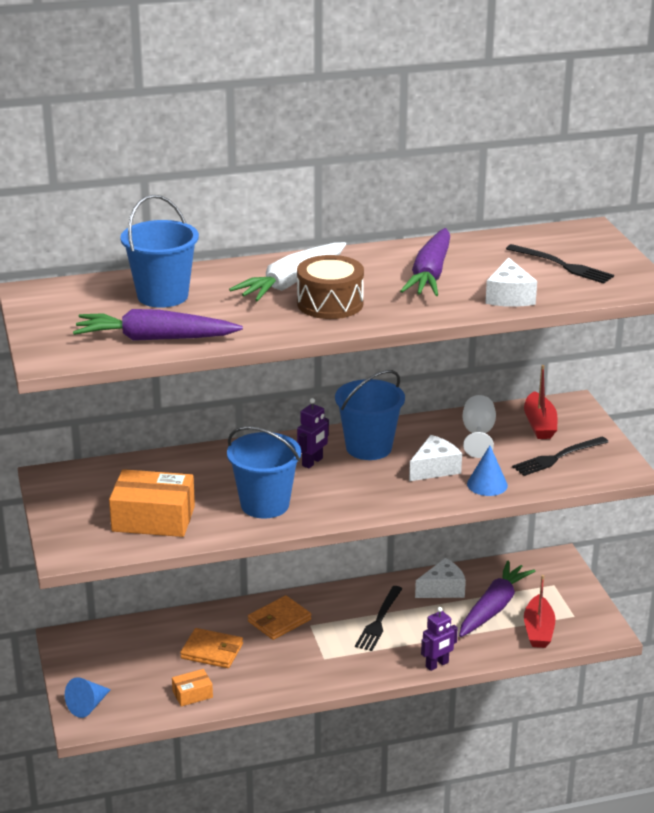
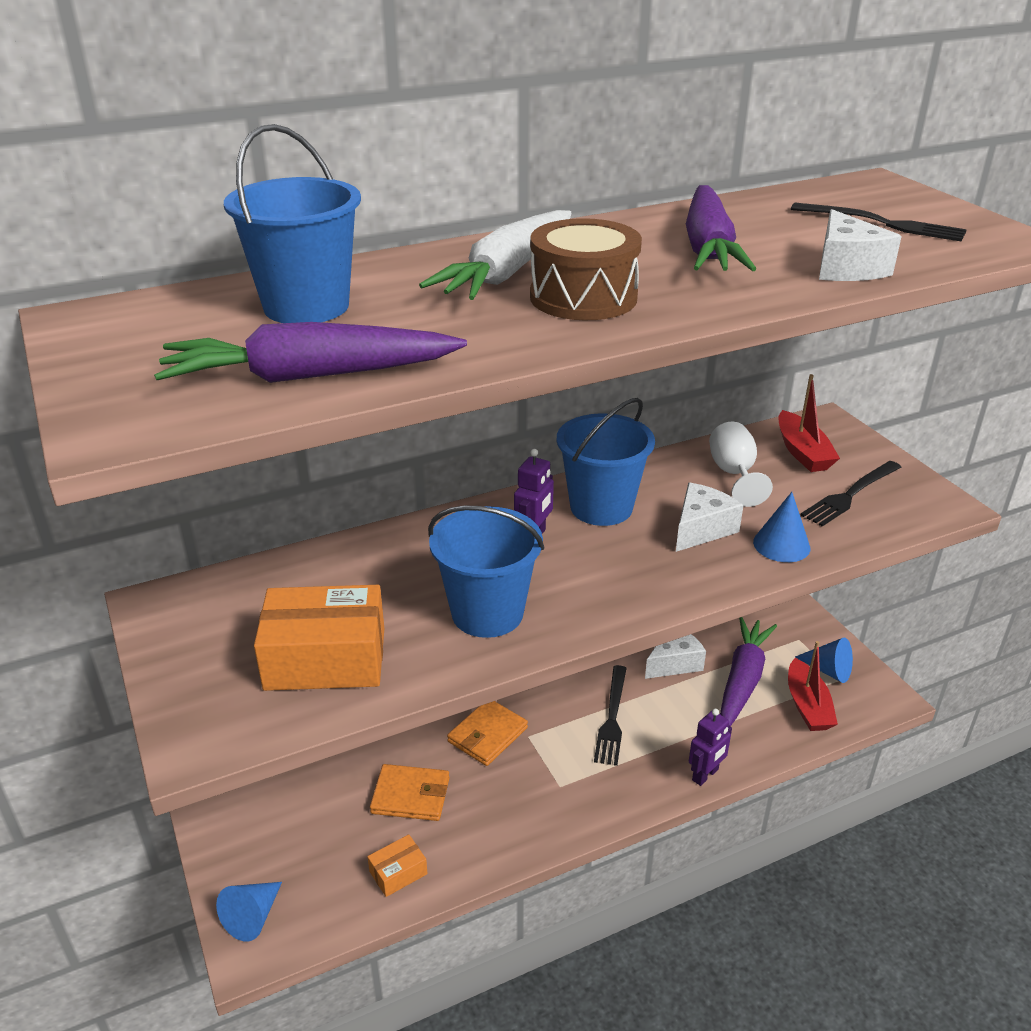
camera: 10 degrees left, 5 degrees up
none -> blue cone [795,637,853,683]

